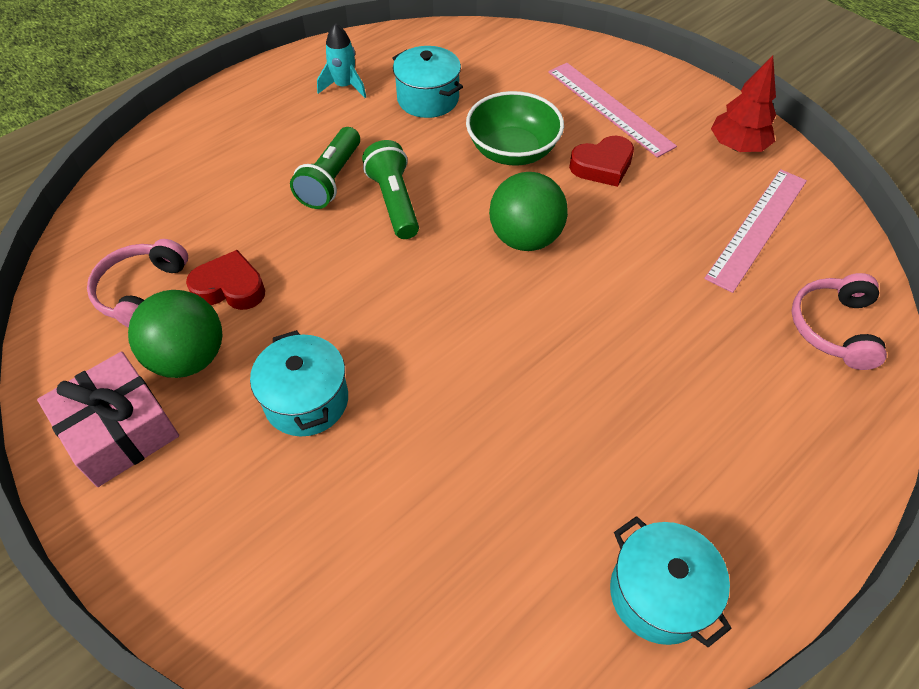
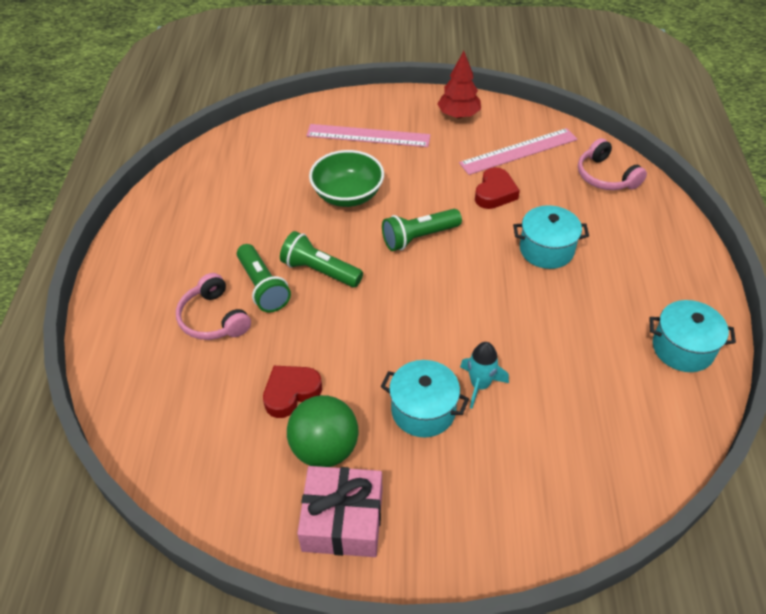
camera: 45 degrees left, 5 degrees down
pink headphones [87,239,188,328] -> pink headphones moved to [176,273,251,340]
turquoise rocket [317,23,366,98] -> turquoise rocket moved to [460,342,509,409]
turquoise pot [393,46,463,118] -> turquoise pot moved to [513,205,589,269]
green ball [489,172,568,251] -> green flashlight [382,209,462,251]
red heart [569,136,634,187] -> red heart moved to [475,167,520,209]
pink ruler [704,169,807,293] -> pink ruler turned 75 degrees clockwise [459,128,577,175]

